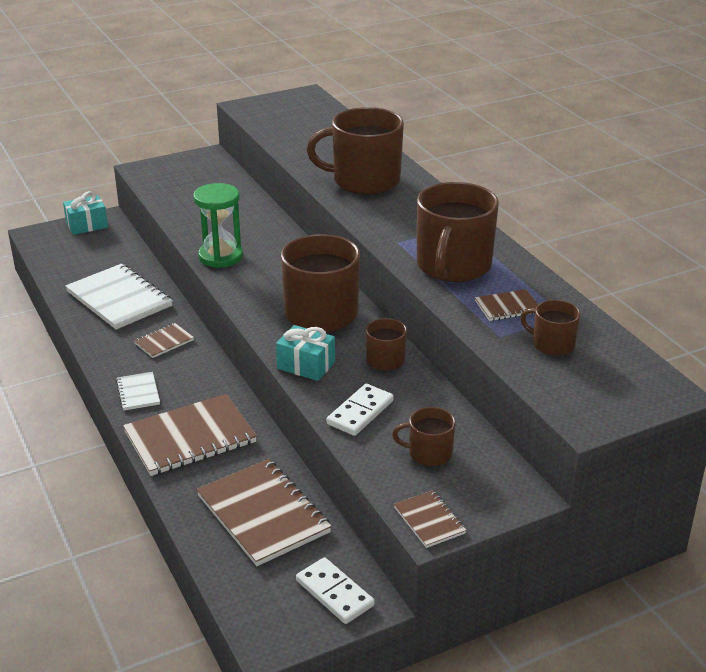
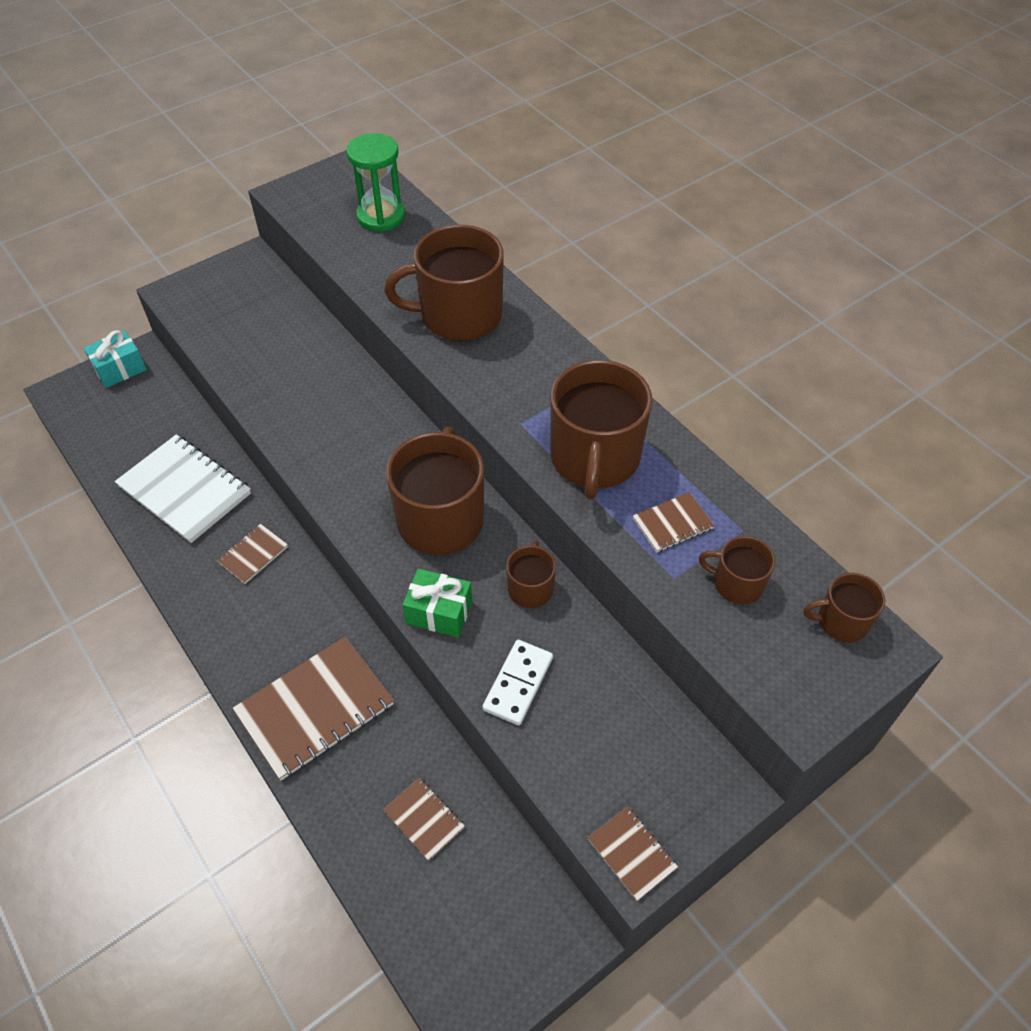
camera: 10 degrees left, 20 degrees up
white notebook [116,372,160,411] -> none
green hourglass [193,183,243,268] -> green hourglass moved to [346,133,405,232]
brown notebook [196,459,332,566] -> brown notebook [383,778,464,861], size x0.49
turquoise gift [276,325,335,381] -> green gift [403,569,472,637]
white domino [296,557,374,624] -> none
brown mug [392,407,456,466] -> brown mug moved to [803,573,885,642]

